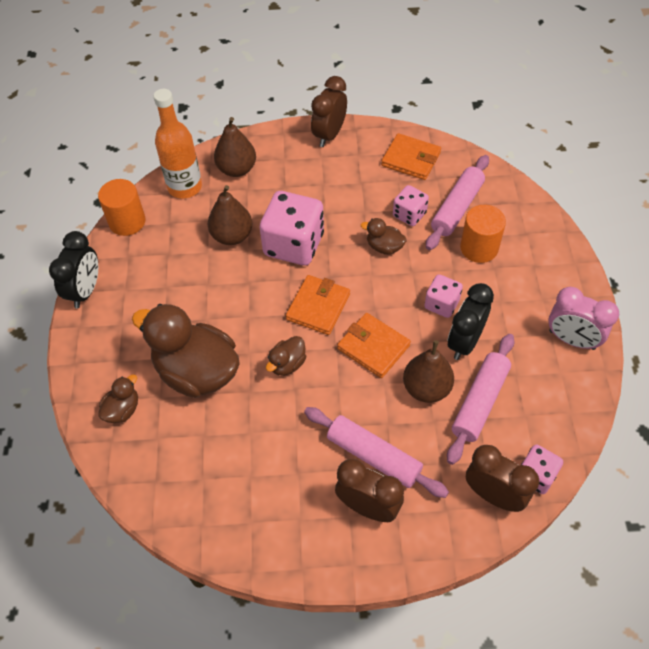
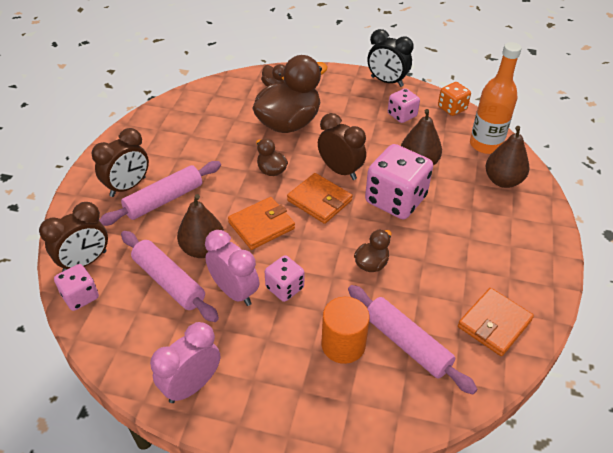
camera: 105 degrees right, 10 degrees down
orange cylinder [98,179,145,236] -> orange dice [438,82,471,116]
brown clock [311,76,347,147] -> brown clock moved to [318,113,366,180]
pink dice [393,185,429,226] -> pink dice moved to [388,88,420,123]
black clock [447,283,494,360] -> pink clock [205,230,259,306]

